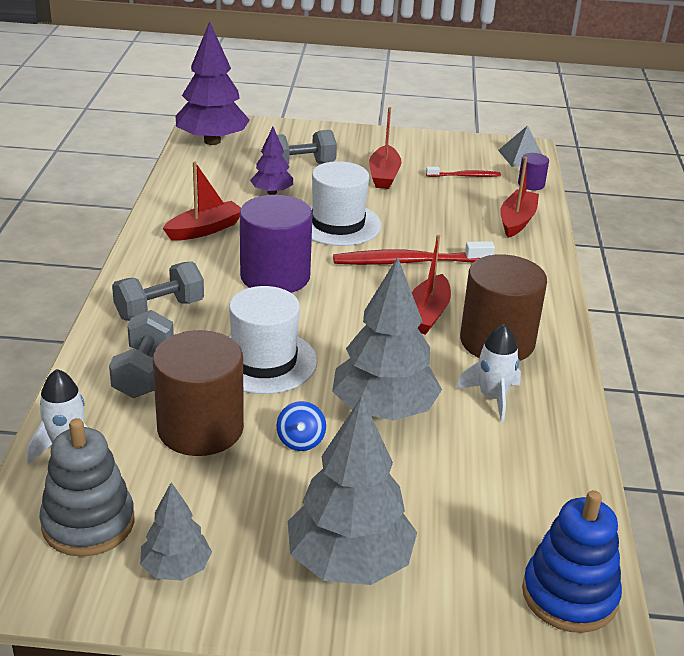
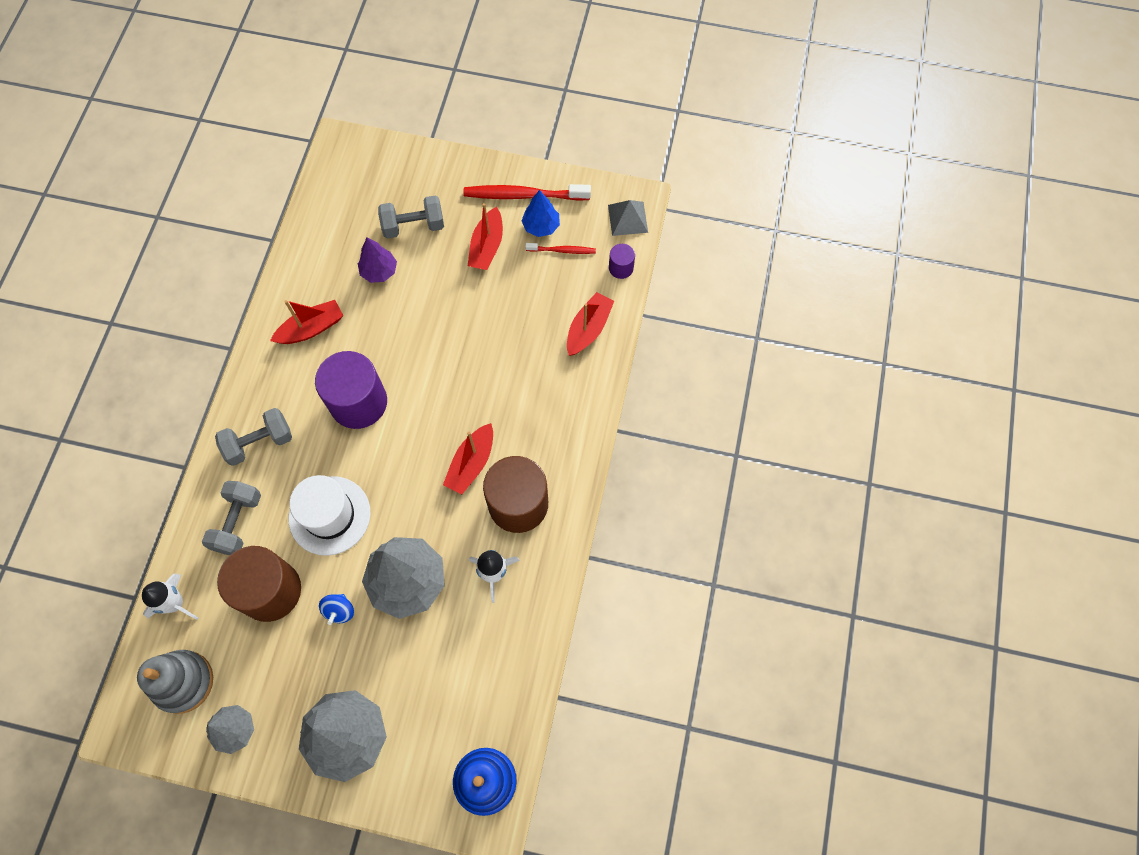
camera: 10 degrees right, 35 degrees up
purple tree [176,21,250,145] -> none
white hat [309,161,382,246] -> none
red toothbrush [333,241,495,265] -> red toothbrush moved to [463,184,591,201]
none -> blue tree [522,190,560,237]

